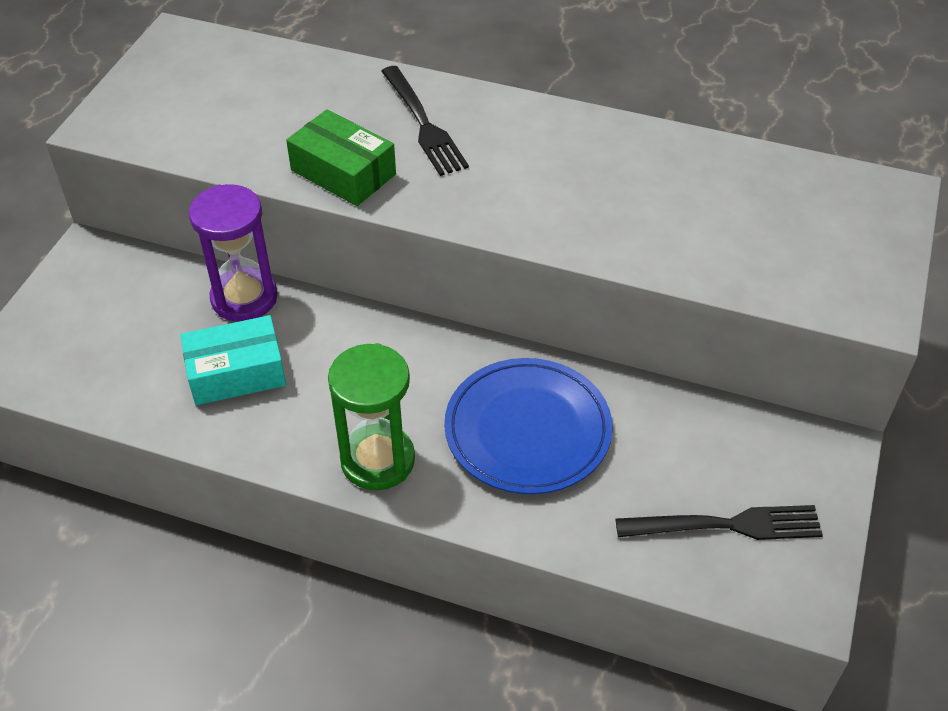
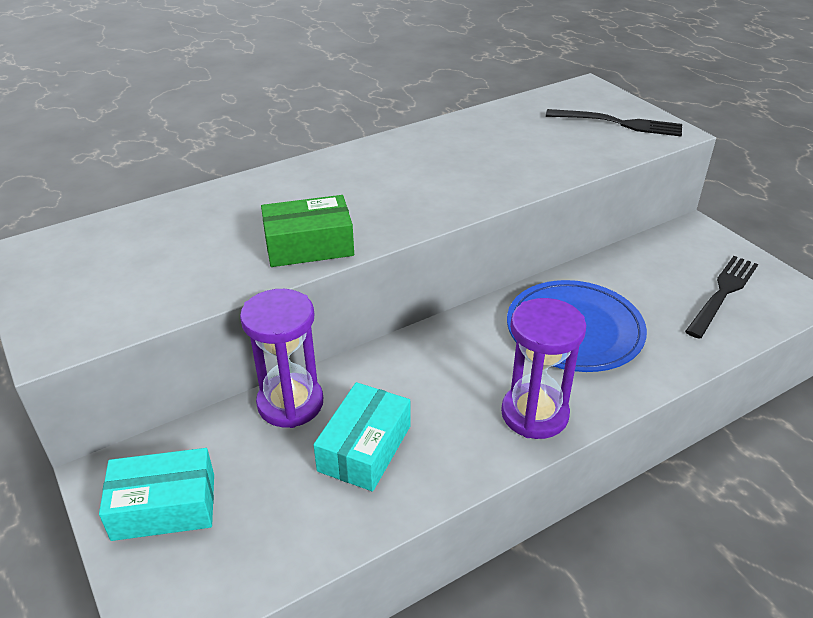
camera: 50 degrees left, 10 degrees down
green hourglass [328,343,415,490] -> purple hourglass [501,298,586,439]
black fork [381,66,469,176] -> black fork moved to [546,109,682,136]
none -> turquoise box [99,448,214,541]

